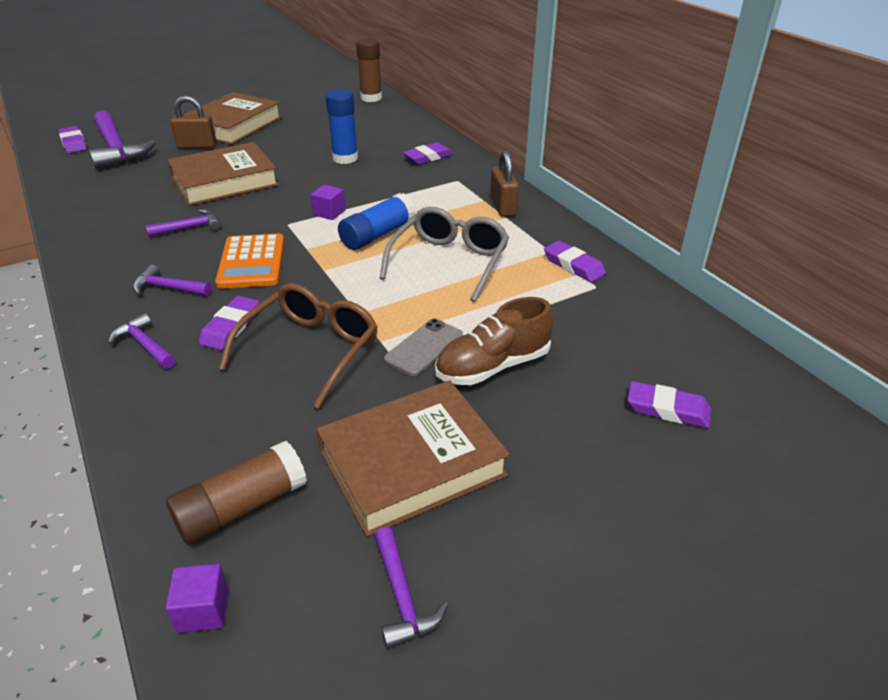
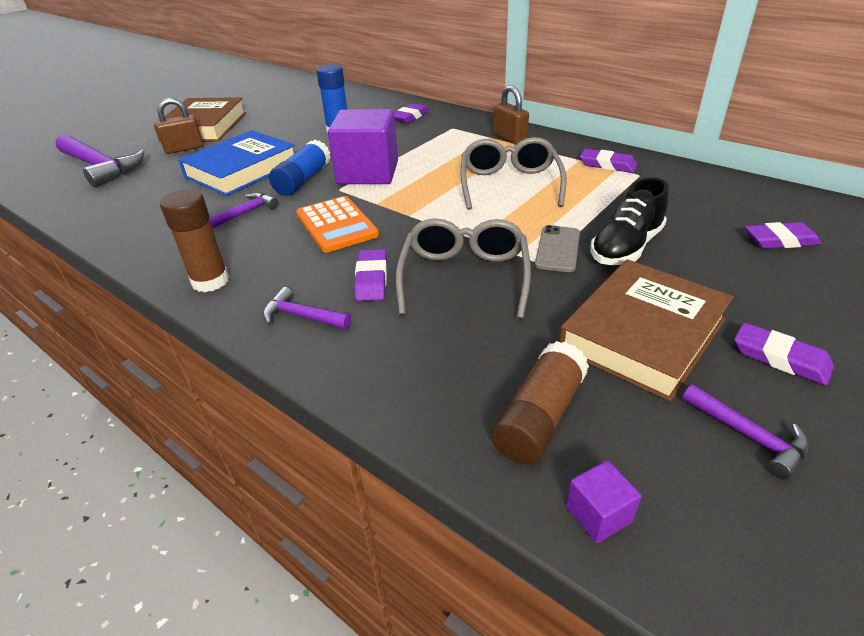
camera: 20 degrees left, 0 degrees up
purple eraser [58,126,87,153] -> purple eraser moved to [734,322,834,386]
purple hammer [133,264,211,296] -> none
brown book [167,142,279,206] -> blue book [178,130,295,196]
brown glasses [219,283,378,409] -> grey glasses [395,218,531,319]
purple cube [311,185,345,220] -> purple cube [328,109,398,184], size x2.43
blue glue stick [338,193,416,250] -> blue glue stick moved to [269,140,331,196]
brown glue stick [356,38,382,102] -> brown glue stick moved to [160,190,229,292]
brown shoe [435,297,553,385] -> black shoe [590,178,669,265]

